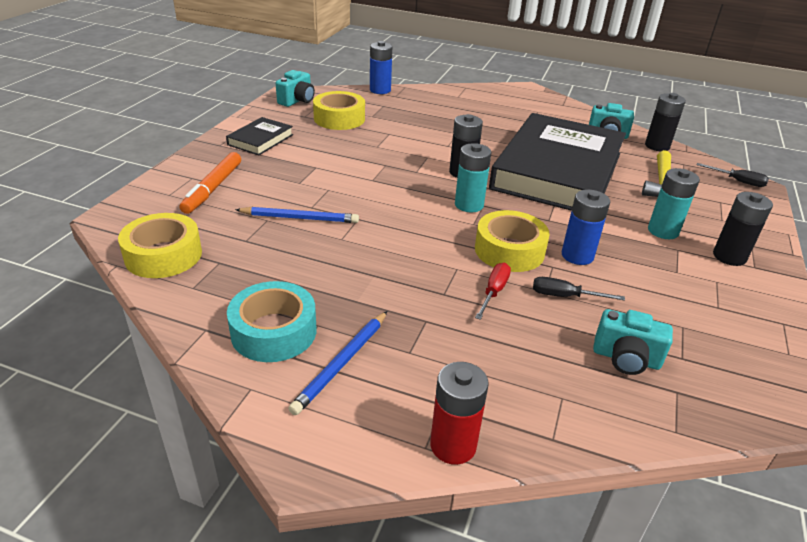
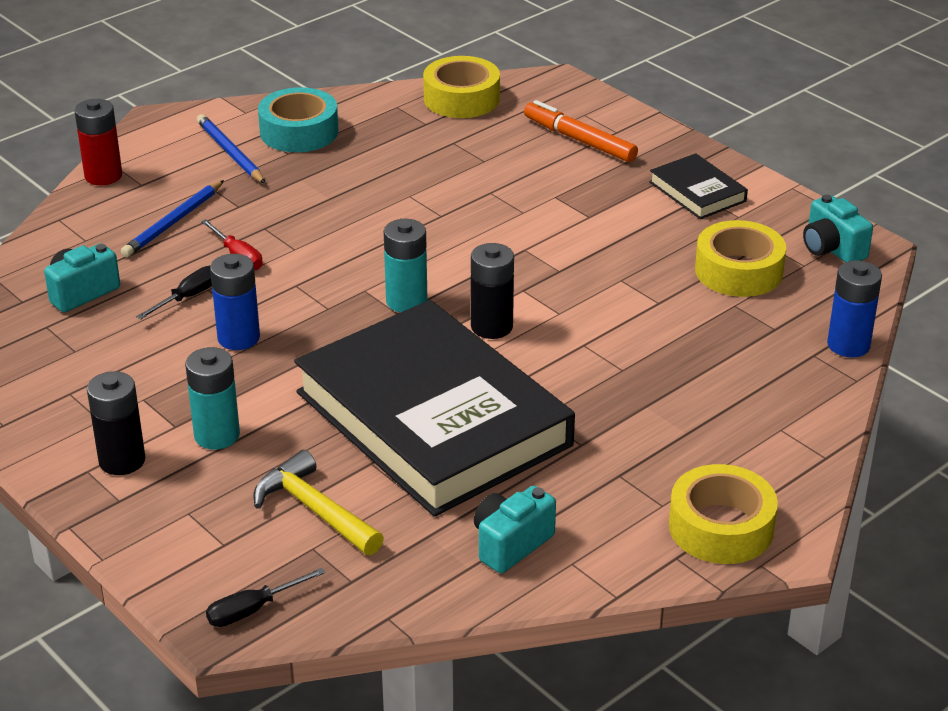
camera: 120 degrees right, 0 degrees up
blue pencil [235,207,359,223] -> blue pencil moved to [121,180,224,257]
yellow tape [475,210,550,272] -> yellow tape moved to [669,464,778,564]
black battery [645,93,686,151] -> none

